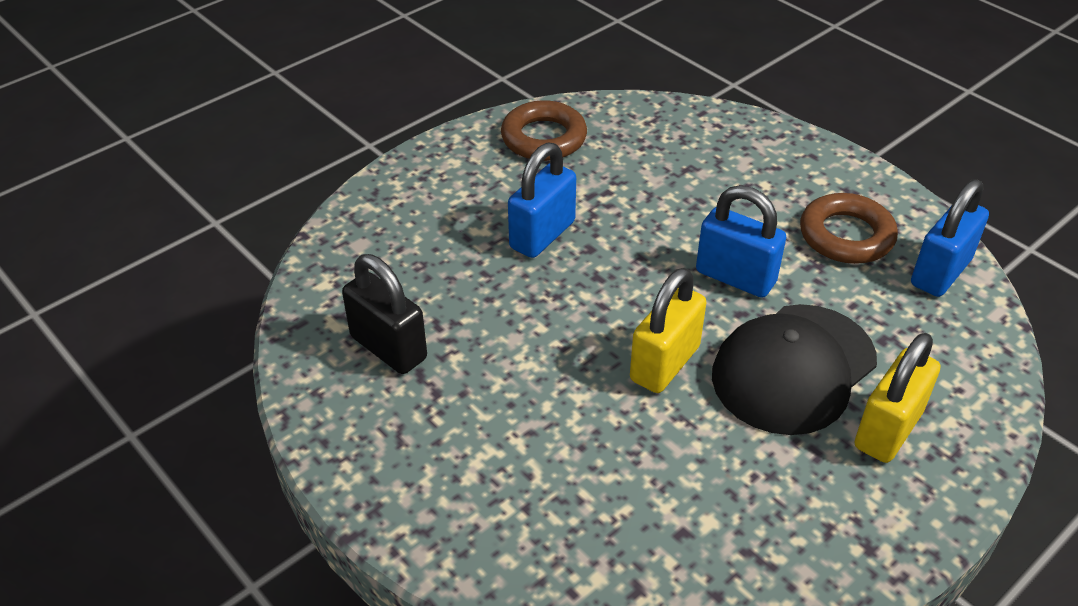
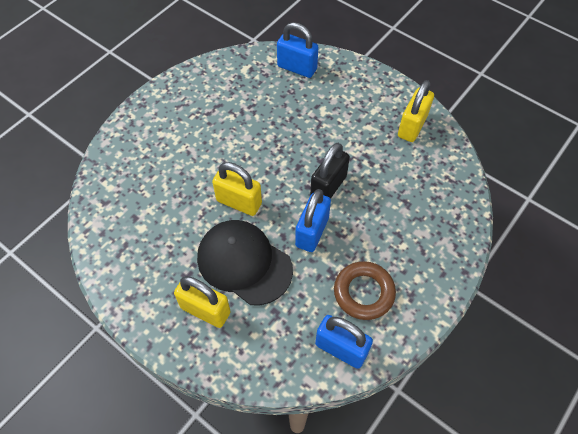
camera: 80 degrees right, 15 degrees up
black padlock [342,254,427,374] -> black padlock moved to [310,143,350,199]
brown ring [501,100,587,161] -> yellow padlock [398,80,434,142]
blue padlock [508,143,576,258] -> blue padlock moved to [277,22,318,78]

